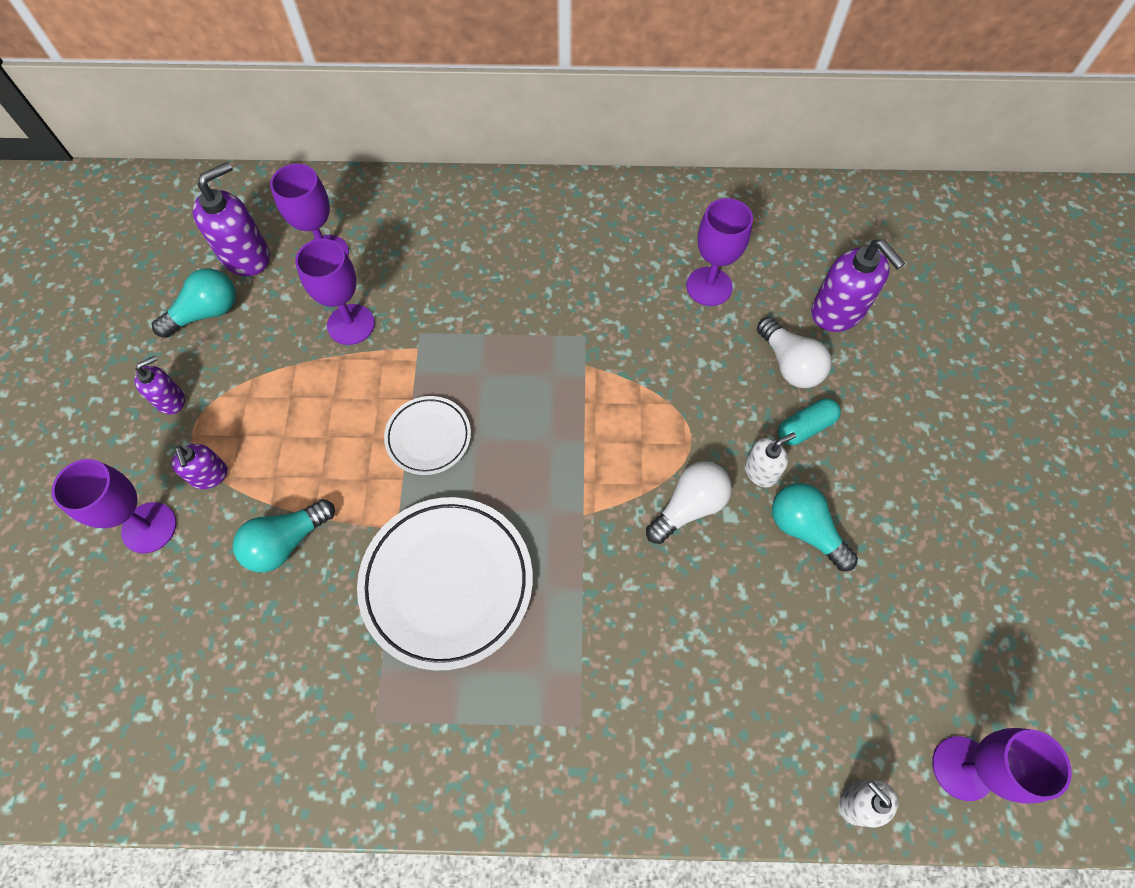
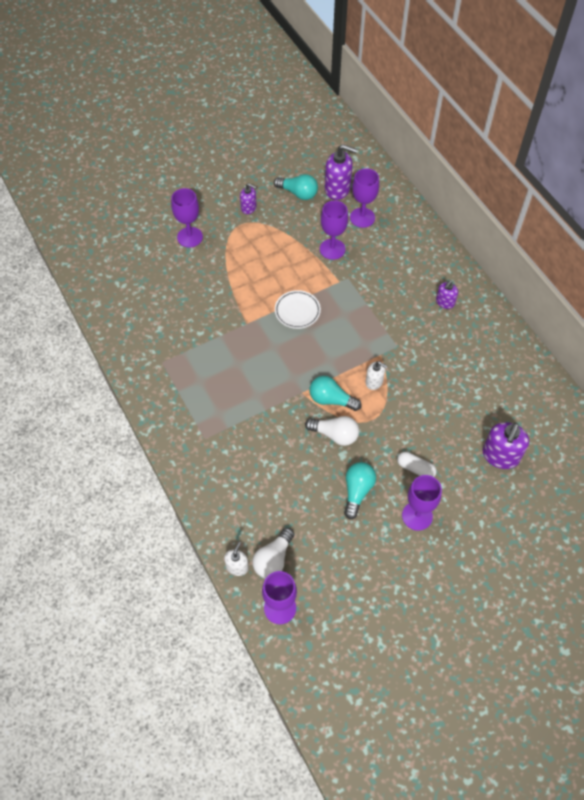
camera: 60 degrees right, 5 degrees down
purple soap dispenser [171,444,228,489] -> purple soap dispenser moved to [436,280,458,309]
turquoise light bulb [233,499,335,573] -> turquoise light bulb moved to [310,376,362,411]
white plate [357,497,533,670] -> none
purple goblet [686,198,753,306] -> purple goblet moved to [402,475,442,531]
white soap dispenser [745,432,796,487] -> white soap dispenser moved to [366,361,388,390]
white light bulb [757,317,832,388] -> white light bulb moved to [252,528,294,578]
turquoise capsule [778,398,841,445] -> white capsule [397,452,437,477]

